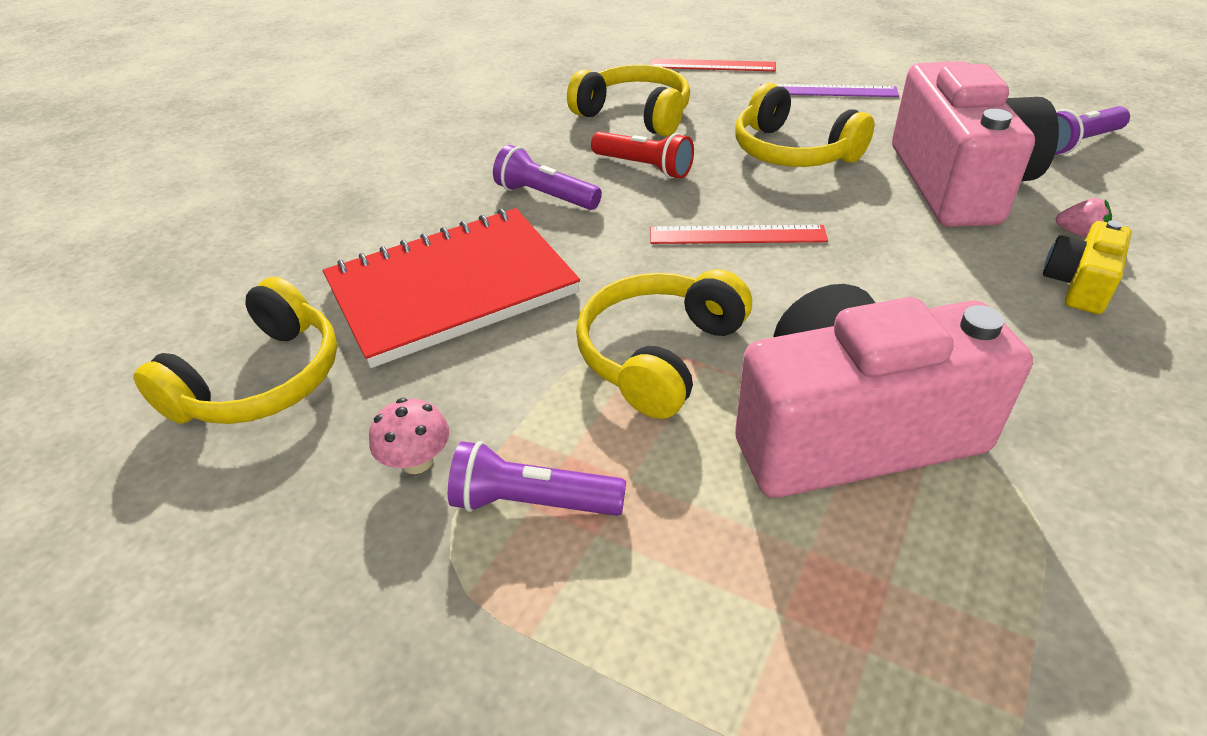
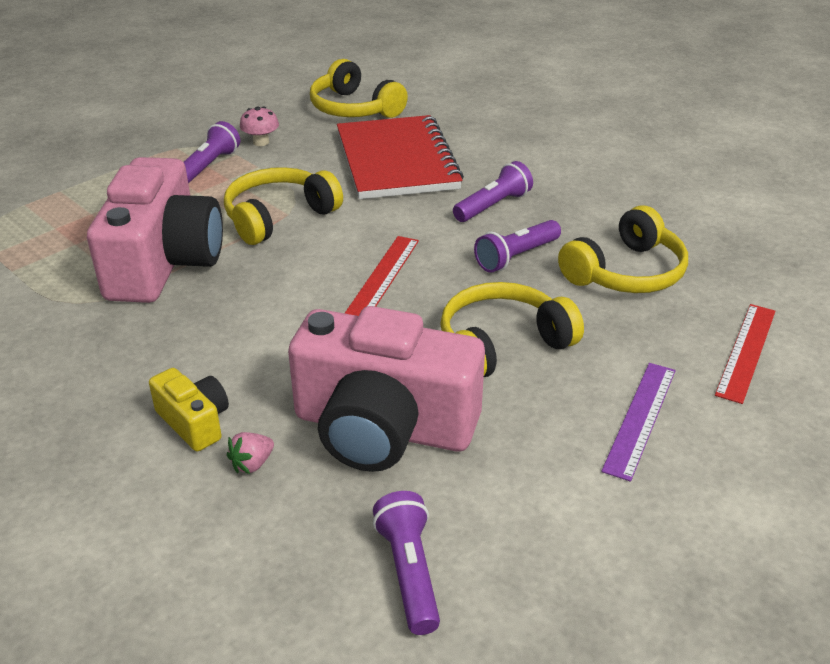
camera: 105 degrees right, 5 degrees down
yellow headphones [576,269,752,419] -> yellow headphones turned 90 degrees counterclockwise [224,167,343,245]
red flashlight [591,132,694,179] -> purple flashlight [474,220,561,273]

